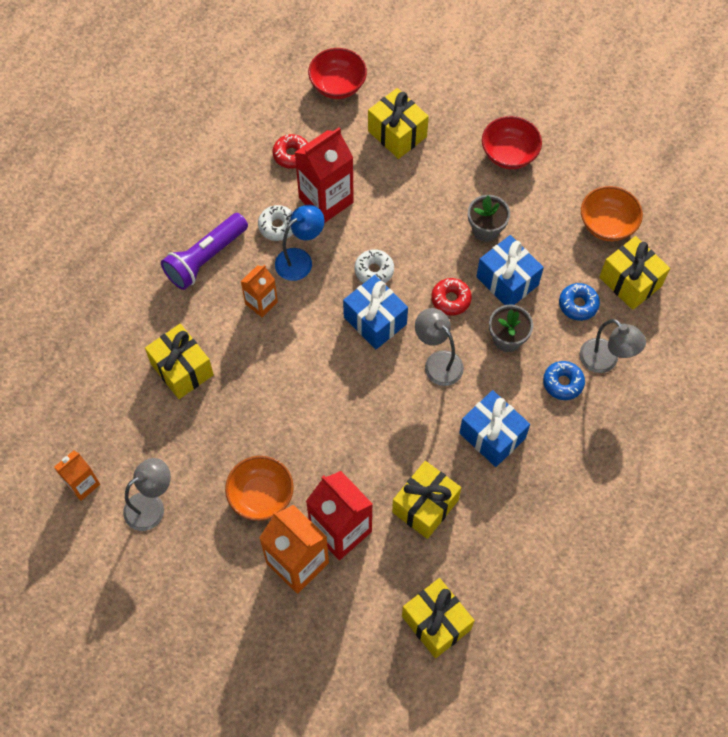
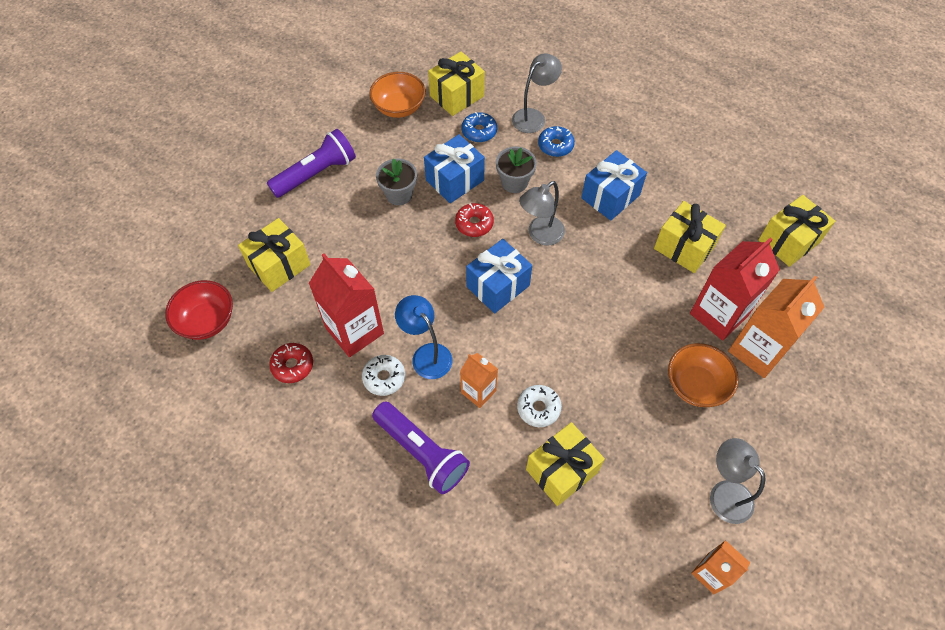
camera: 90 degrees left, 5 degrees down
white donut [354,249,394,283] -> white donut moved to [517,385,562,427]
red bowl [482,116,542,169] -> purple flashlight [267,129,356,198]

